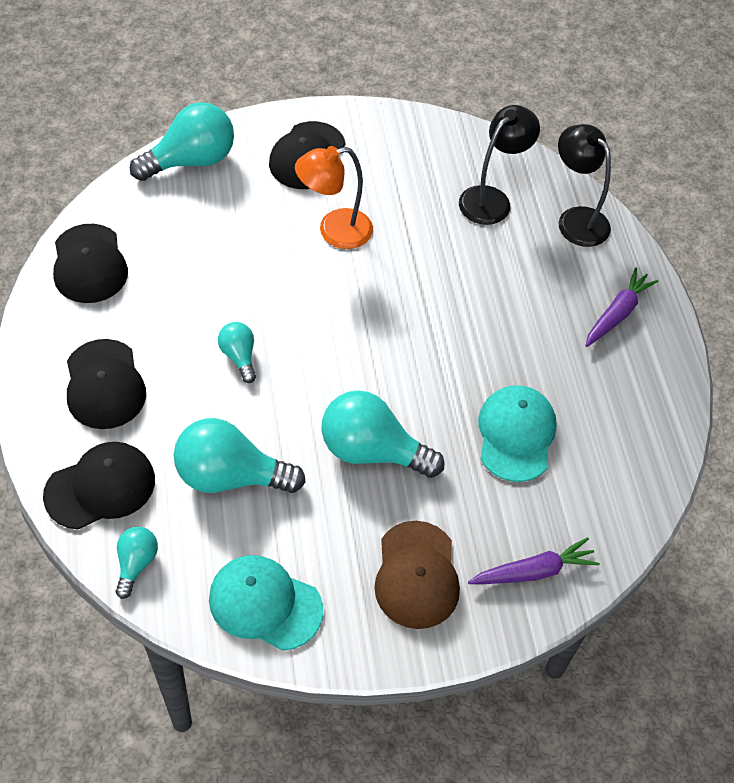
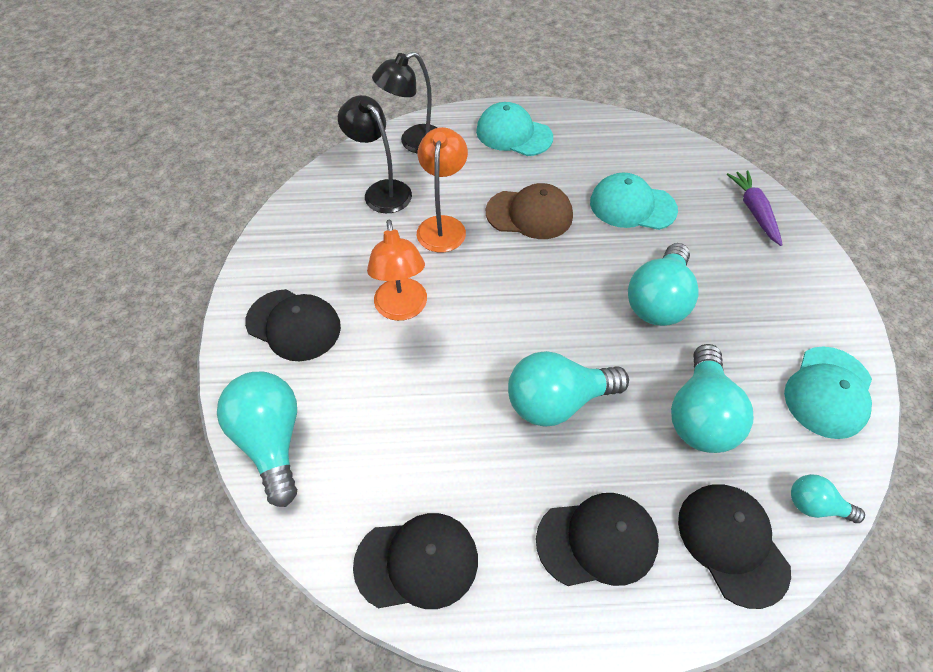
camera: 80 degrees left, 0 degrees up
turquoise light bulb [218,322,256,383] -> turquoise light bulb [508,351,629,427], size x1.91
brown cap [374,521,460,629] -> brown cap moved to [486,183,573,239]
purple carrot [585,268,659,347] -> turquoise cap [476,102,553,156]
none -> orange lamp [417,127,468,252]

